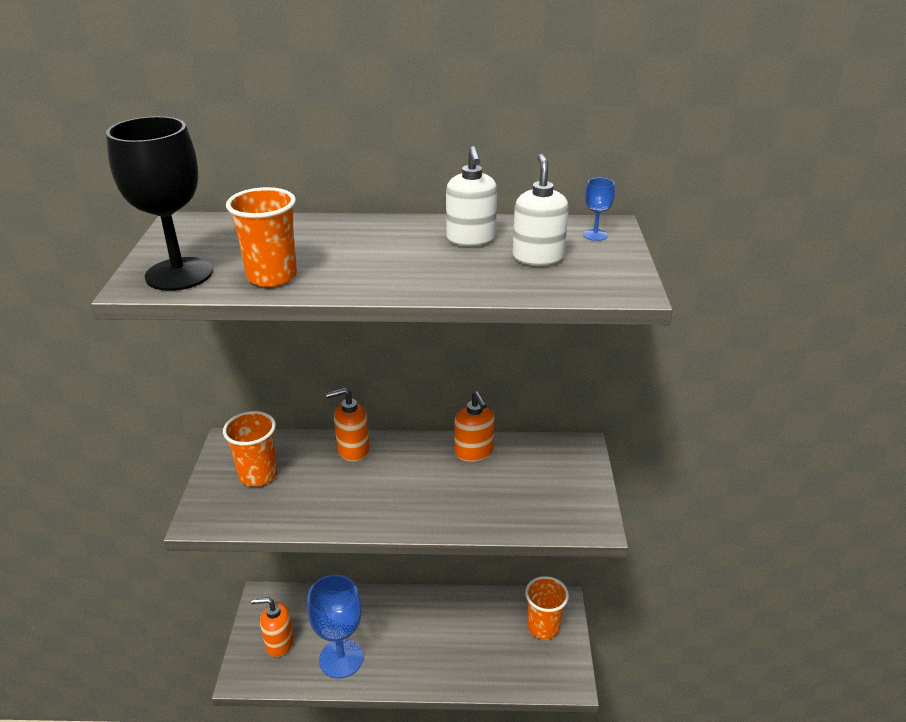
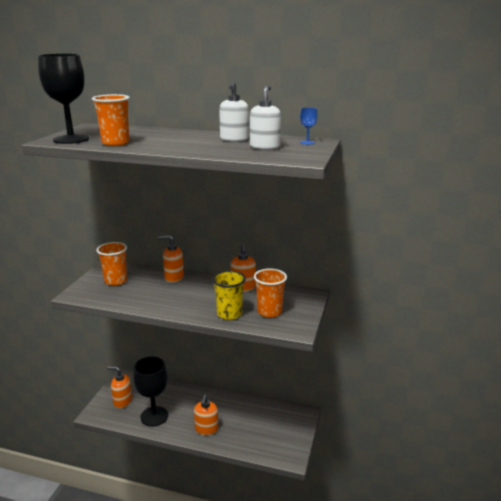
camera: 15 degrees right, 10 degrees down
blue goblet [307,575,363,679] -> black goblet [133,357,168,427]
orange cup [525,576,569,640] -> orange cup moved to [254,269,287,318]
none -> orange soap dispenser [194,394,218,435]
none -> yellow cup [212,270,246,320]

